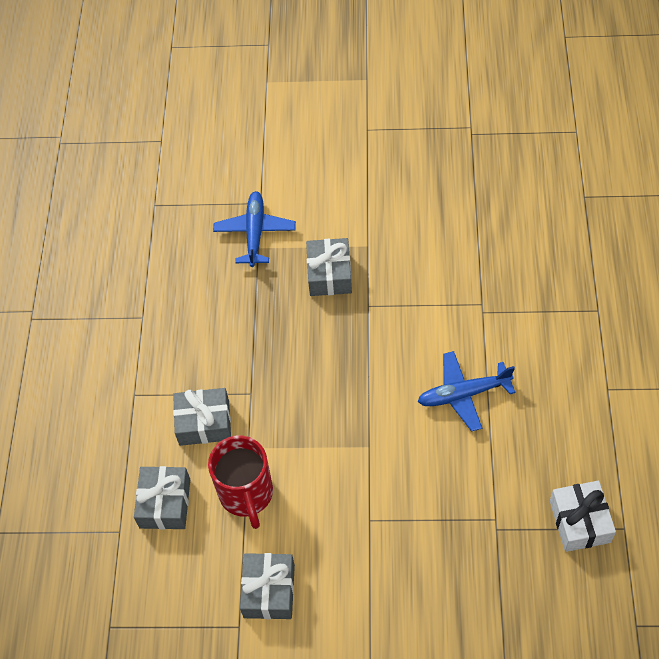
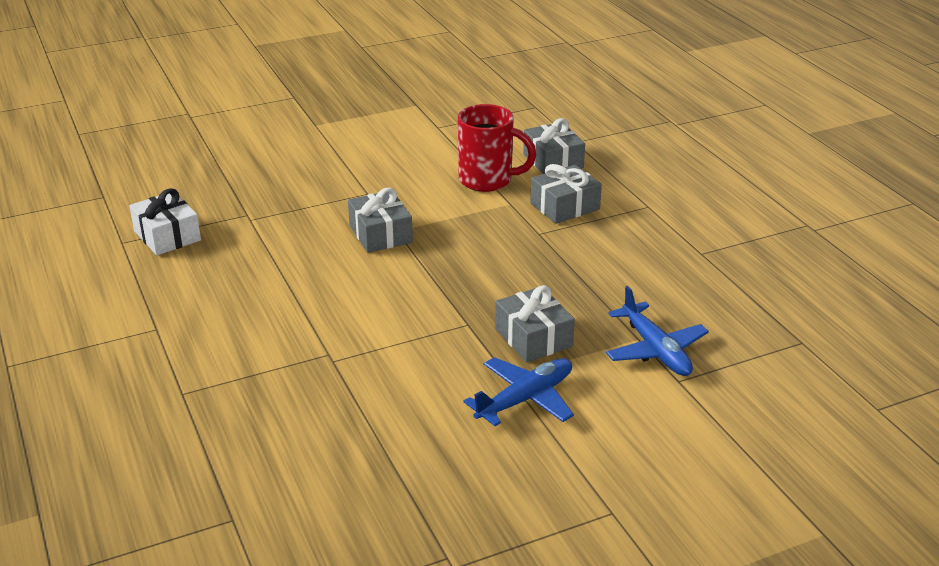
camera: 150 degrees right, 25 degrees down
red mug [208,435,273,529] -> red mug turned 150 degrees clockwise [458,104,536,192]
grey gift [240,553,295,619] -> grey gift moved to [348,187,413,253]
blue plane [418,351,515,432] -> blue plane moved to [464,357,574,426]

